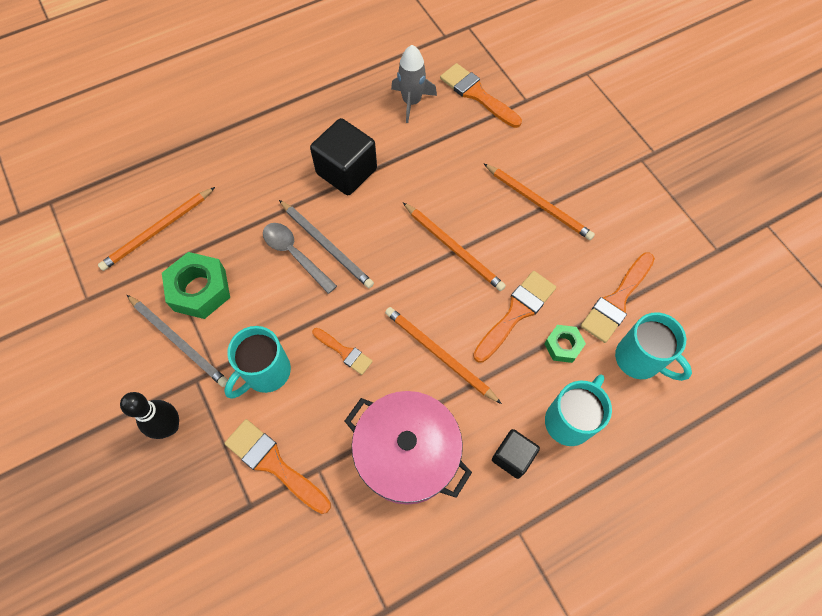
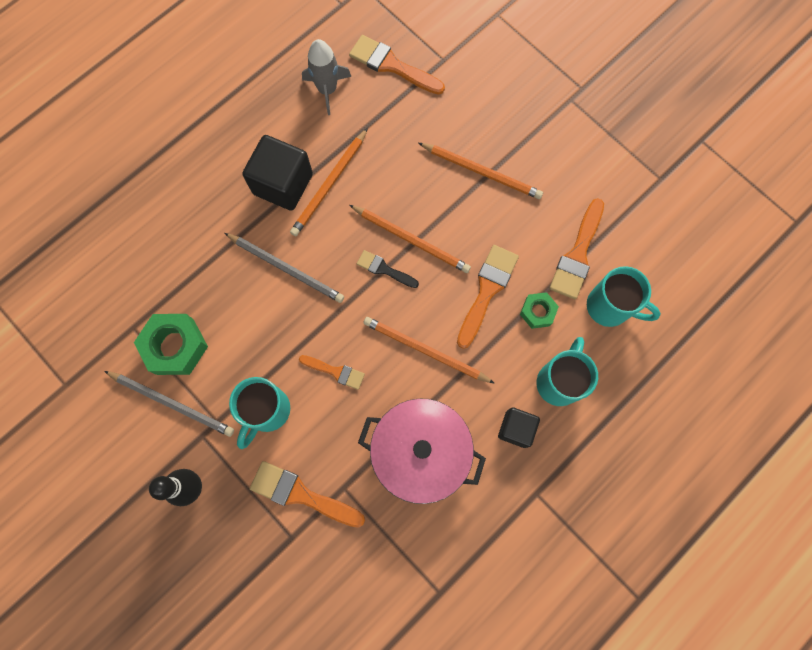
camera: 15 degrees left, 10 degrees up
orange pencil [98,187,215,271] -> orange pencil moved to [290,128,368,236]
grey spoon [263,223,337,294] -> none
none -> black brush [357,250,419,288]

